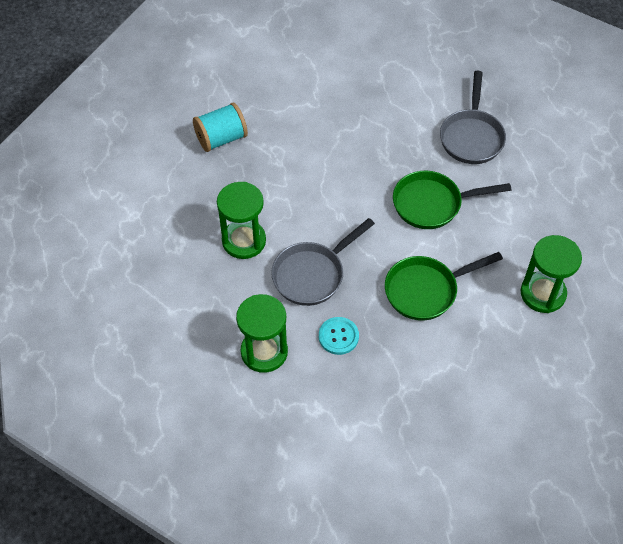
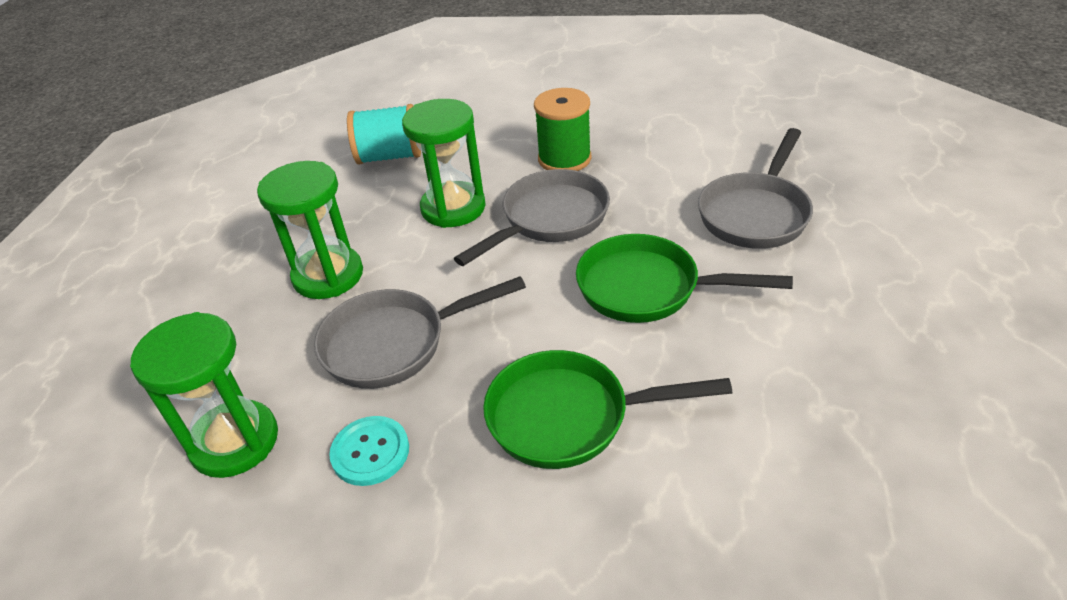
camera: 25 degrees right, 15 degrees down
green hourglass [521,235,582,313] -> green hourglass moved to [402,99,486,228]
none -> grey pan [454,169,610,266]
none -> green spool [534,88,592,171]

